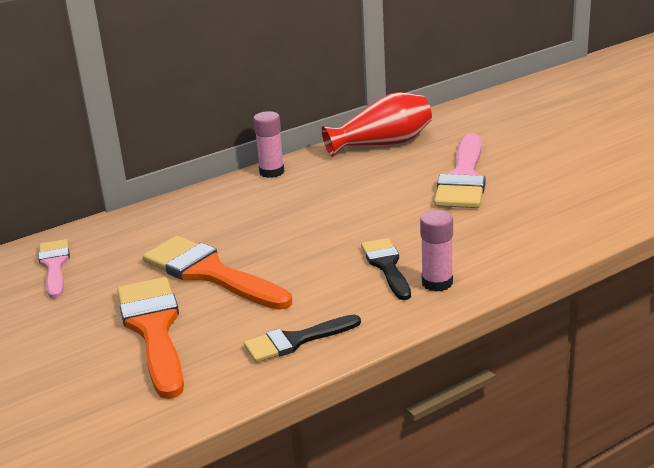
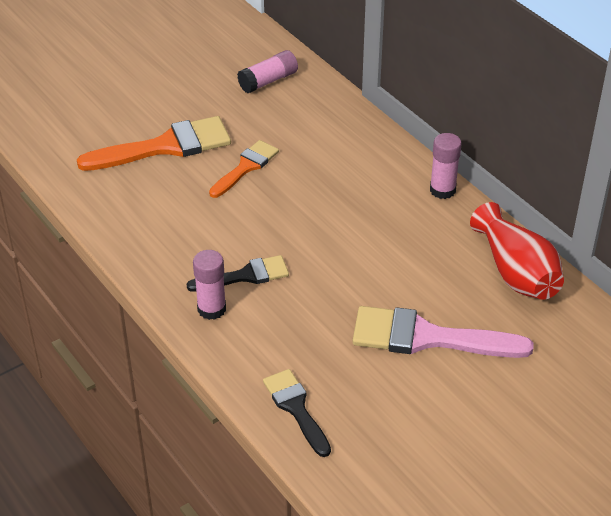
camera: 85 degrees right, 15 degrees up
pink brush [38,239,70,299] -> pink glue stick [237,50,298,93]
orange brush [143,236,292,310] -> orange brush [209,140,279,198], size x0.60
black brush [244,314,361,362] -> black brush moved to [263,369,331,457]

